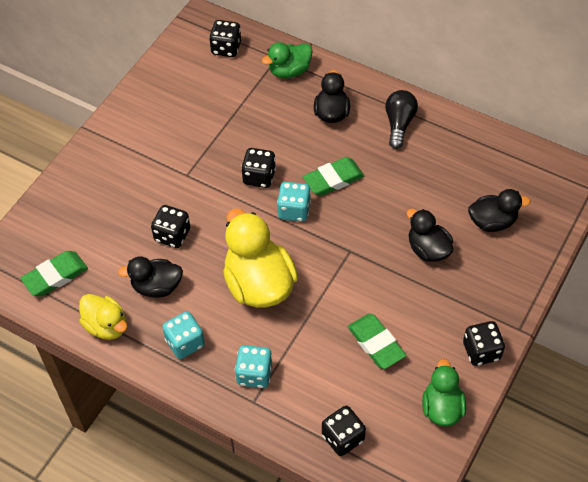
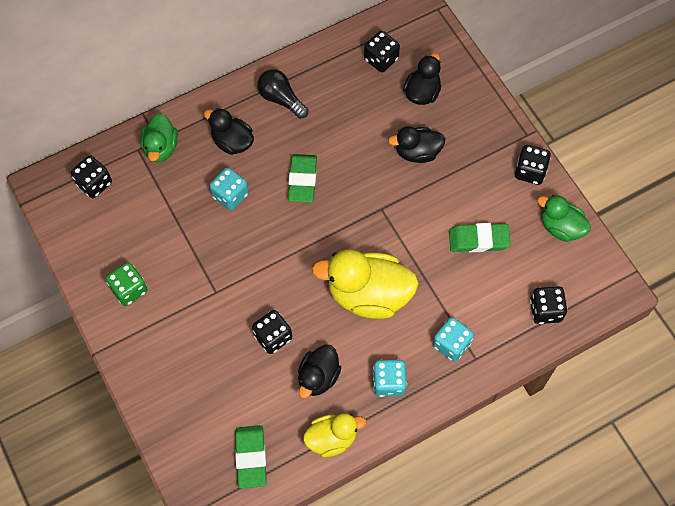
camera: 60 degrees left, 10 degrees up
black dice [241,148,276,188] -> black dice moved to [364,31,400,72]
turquoise dice [277,182,311,222] -> turquoise dice moved to [210,167,249,210]
none -> green dice [106,262,147,306]

